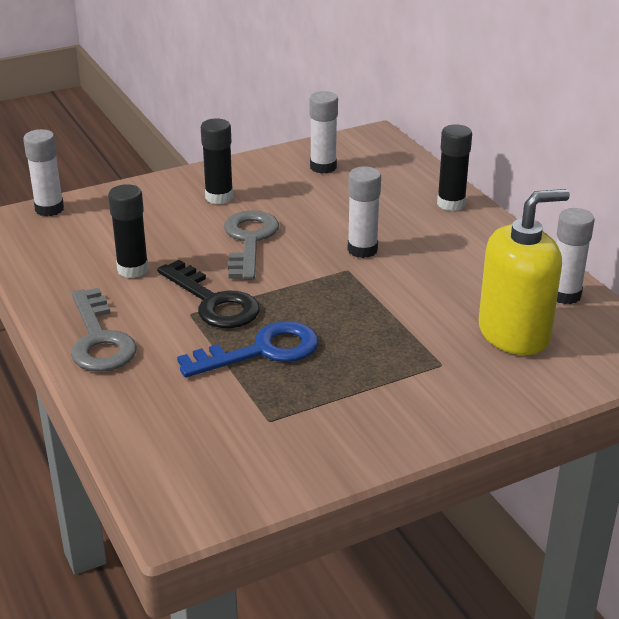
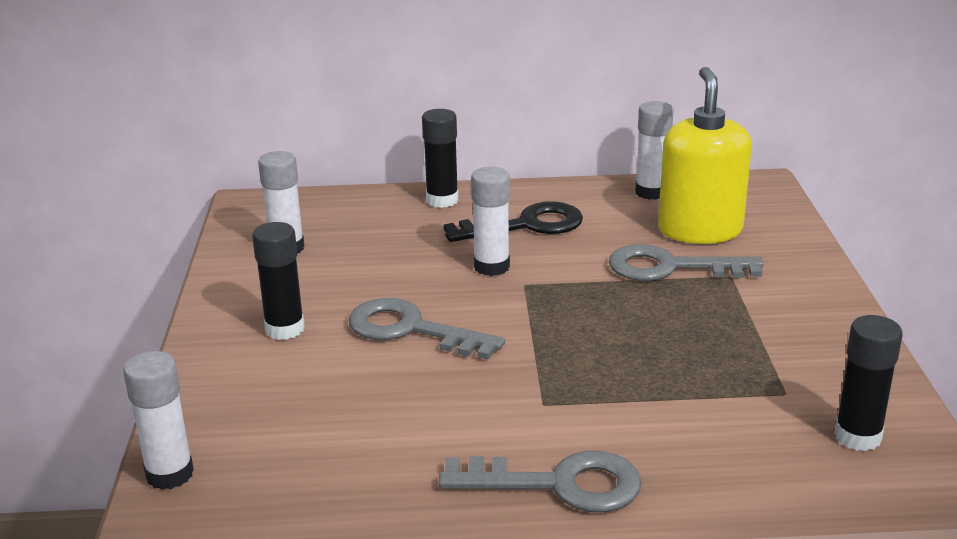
camera: 65 degrees left, 5 degrees down
black glue stick [108,184,149,278] -> black glue stick moved to [834,315,903,451]
black key [157,260,260,328] -> black key moved to [444,201,583,242]
blue key [177,321,319,378] -> none
none -> grey key [609,244,763,281]

